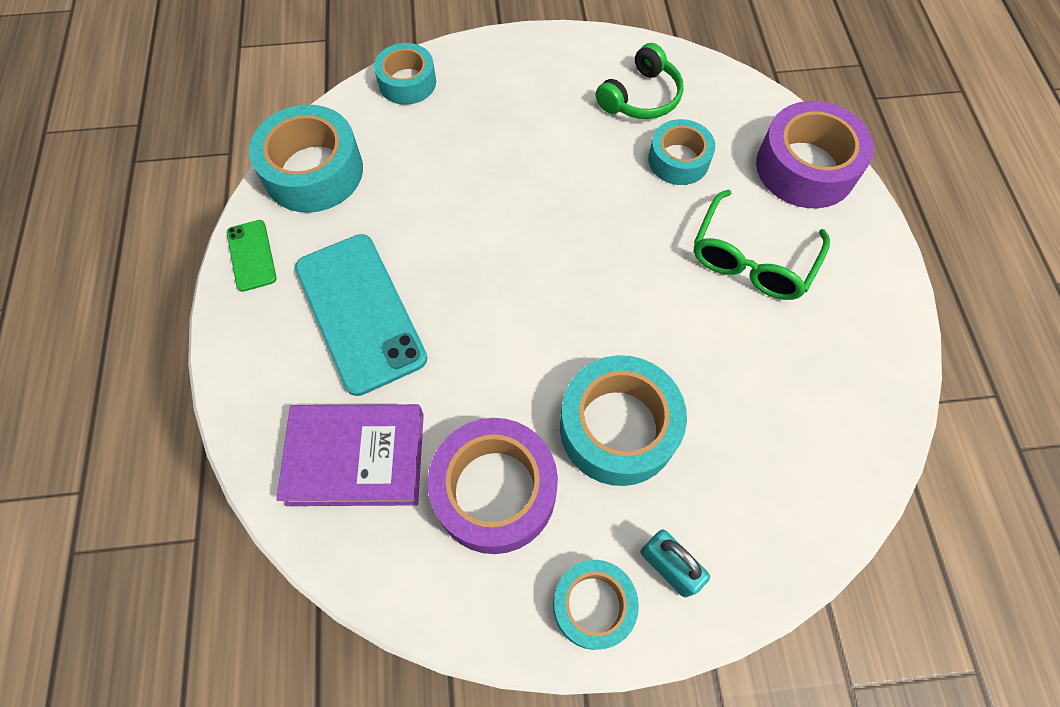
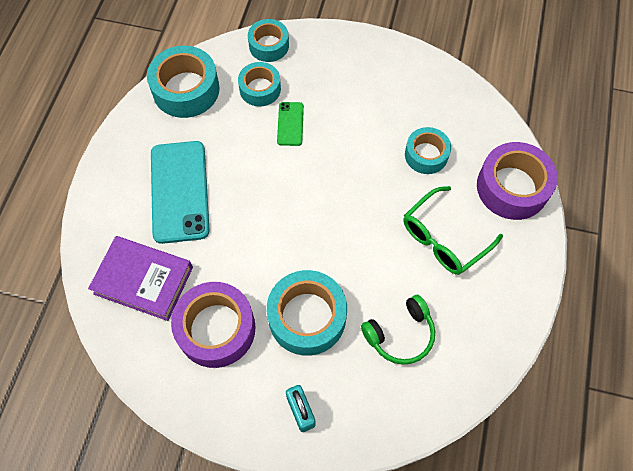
camera: 20 degrees right, 0 degrees up
green phone [227,220,277,292] -> green phone moved to [277,102,304,146]
turquoise tape [553,560,639,650] -> turquoise tape moved to [238,62,281,107]
green headphones [596,43,683,119] -> green headphones moved to [361,295,435,365]

